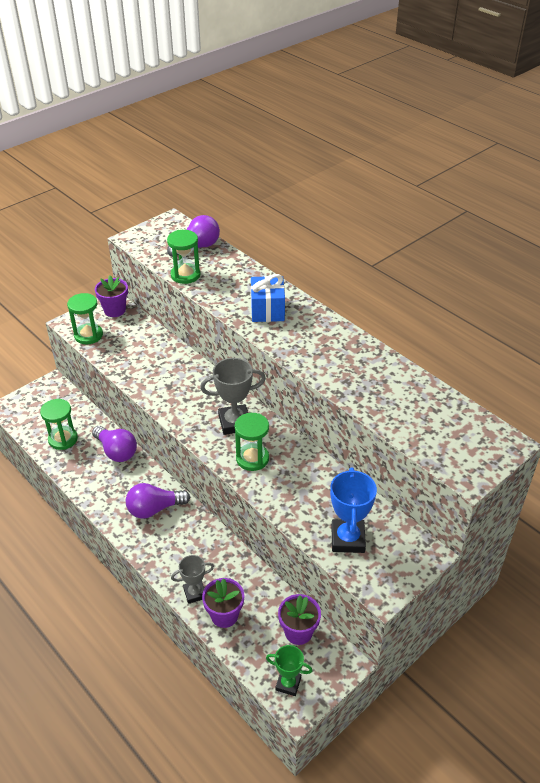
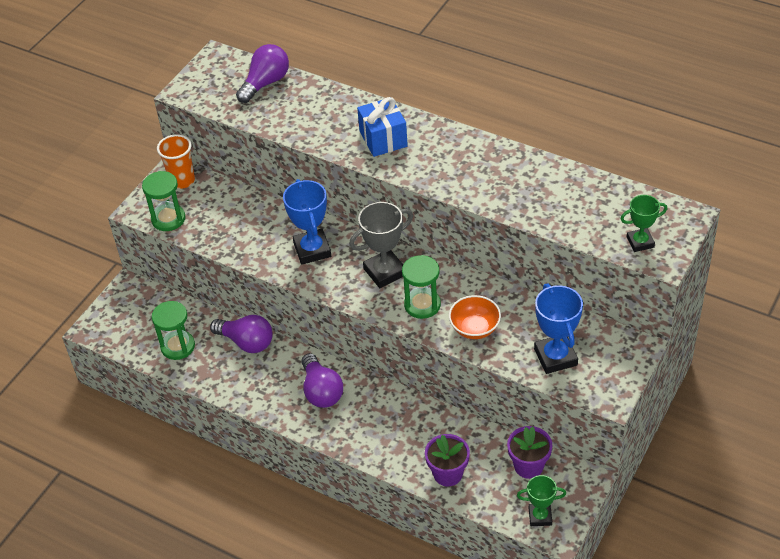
camera: 15 degrees left, 5 degrees up
purple flower pot [95,275,128,317] -> orange cup [157,134,195,189]
purple light bulb [126,483,190,519] -> purple light bulb turned 75 degrees counterclockwise [302,353,343,408]
green hourglass [167,230,200,284] -> none
grey trophy [171,555,214,604] -> none
none -> blue trophy [283,179,331,265]
none -> orange bowl [449,295,501,339]
none -> green trophy [620,195,667,252]

